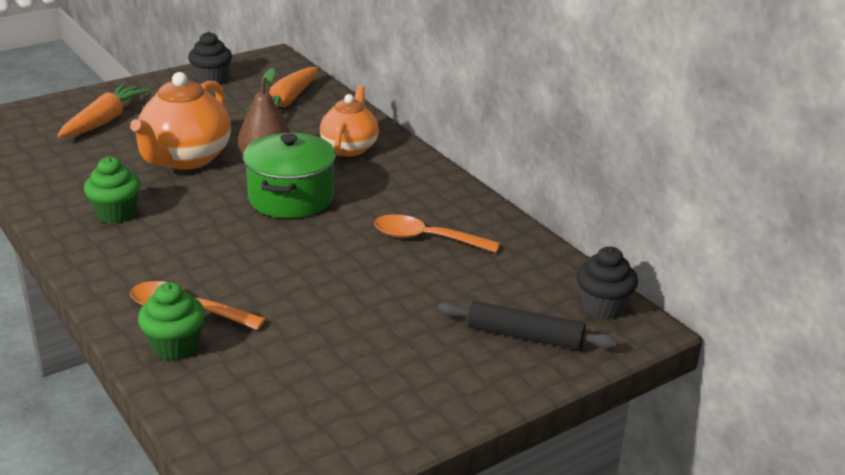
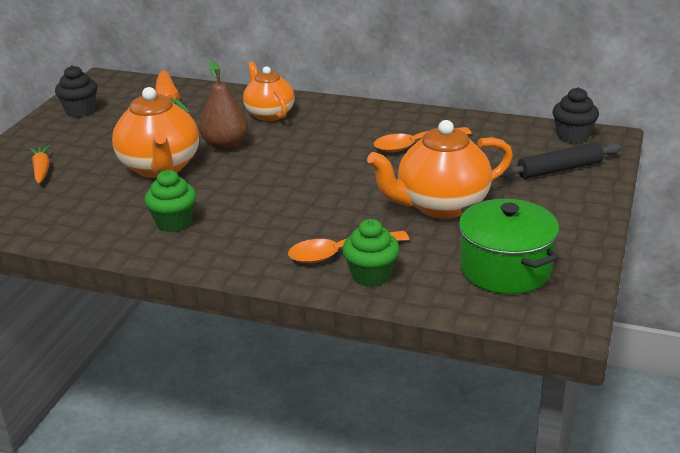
camera: 35 degrees left, 0 degrees up
orange carrot [57,83,150,138] -> orange carrot [30,145,50,184], size x0.63
green pot [243,133,336,218] -> green pot moved to [459,199,559,294]
none -> orange teapot [367,120,513,219]

